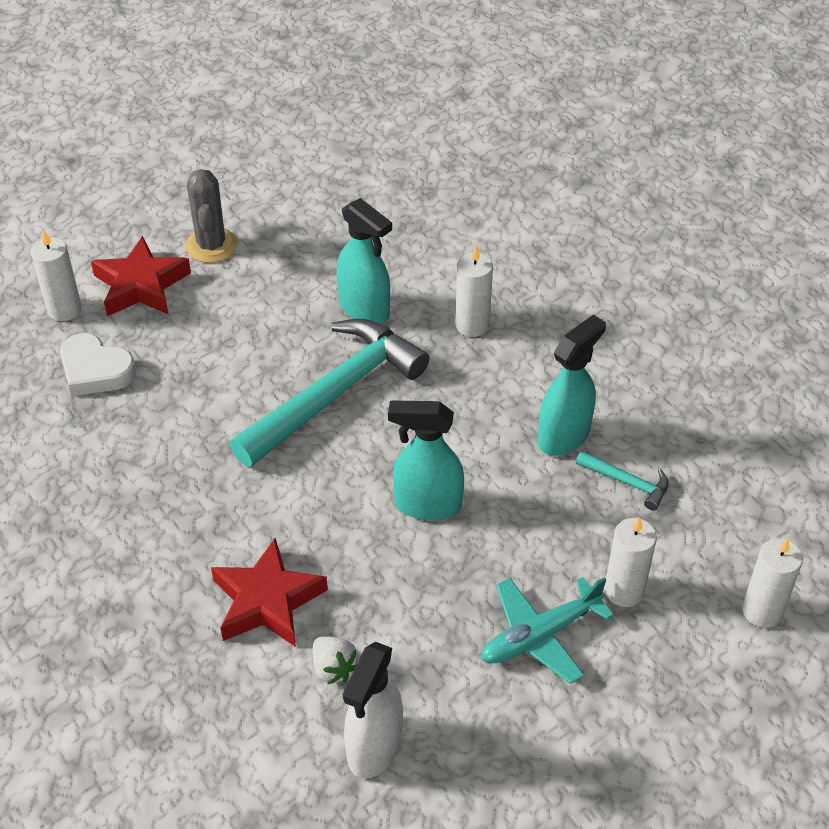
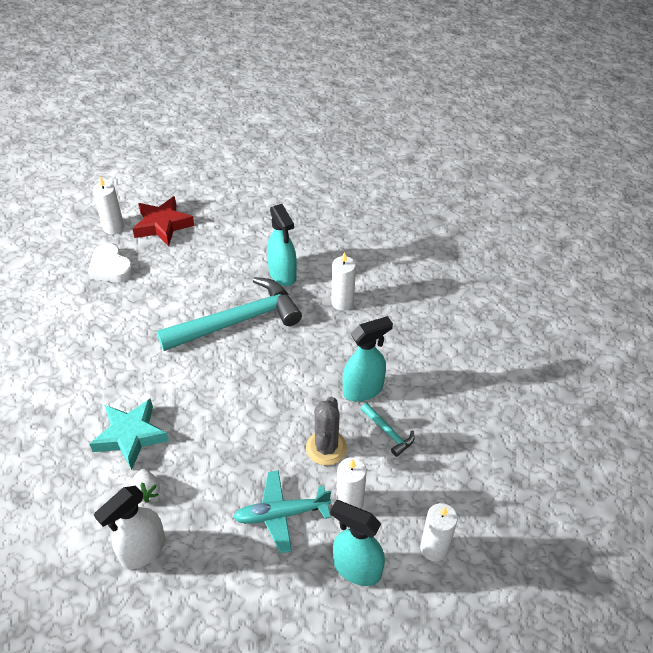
camera: 20 degrees right, 0 degrees up
grey cactus [185,169,237,263] -> grey cactus moved to [306,397,347,465]
red star [211,538,328,647] -> turquoise star [89,398,169,470]
turquoise spray bottle [388,401,464,521] -> turquoise spray bottle moved to [330,500,385,586]

